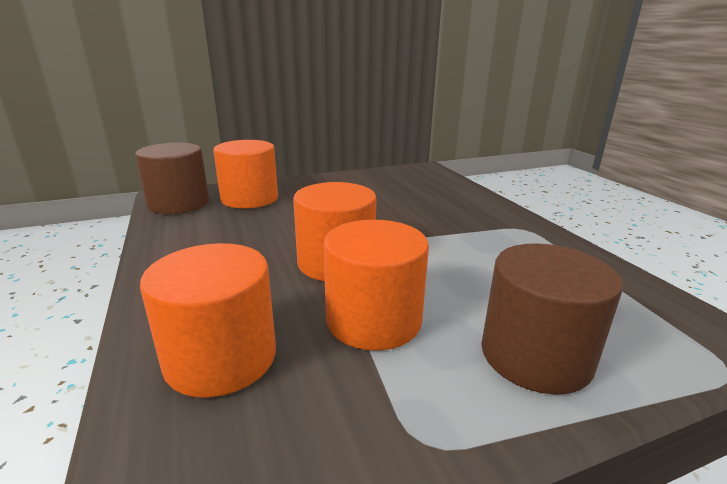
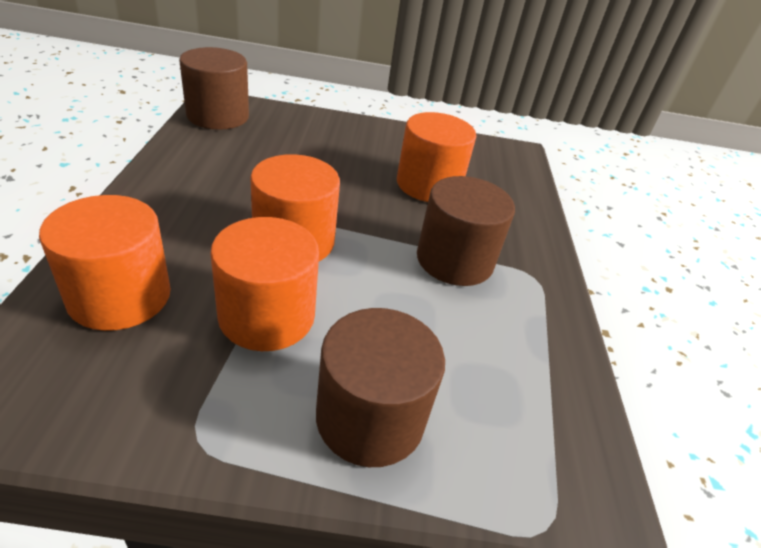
camera: 20 degrees right, 15 degrees up
orange cylinder [213,140,278,209] -> orange cylinder moved to [397,112,476,202]
none -> brown cylinder [417,176,515,286]

